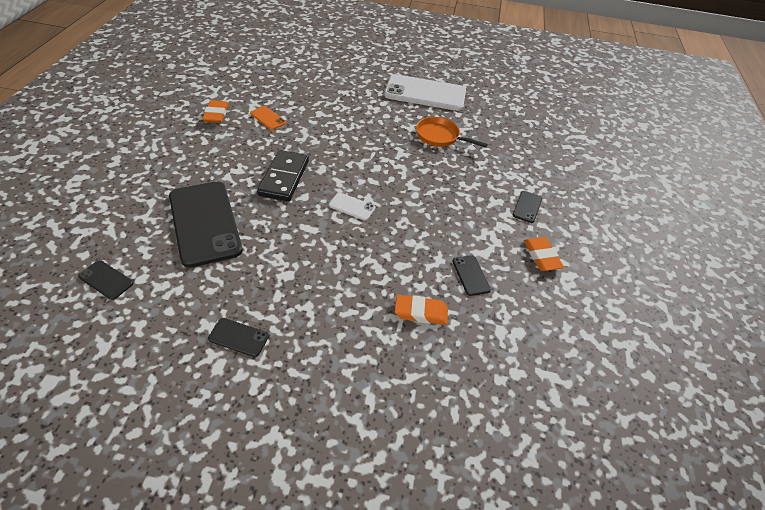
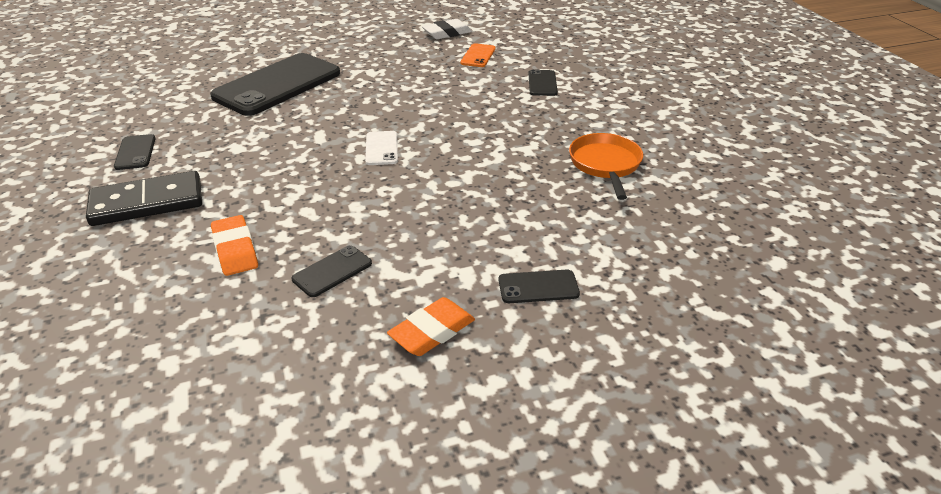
camera: 65 degrees right, 10 degrees down
black phone [78,260,133,300] -> black phone moved to [528,69,558,96]
orange eraser [202,100,229,123] -> white eraser [422,19,472,39]
black domino [257,150,309,201] -> black domino moved to [86,171,202,226]
white phone [384,74,466,111] -> none

